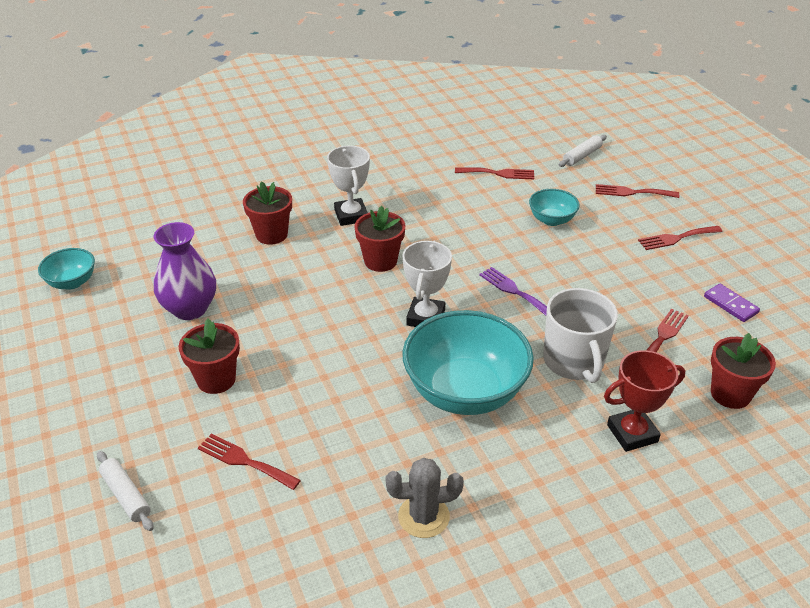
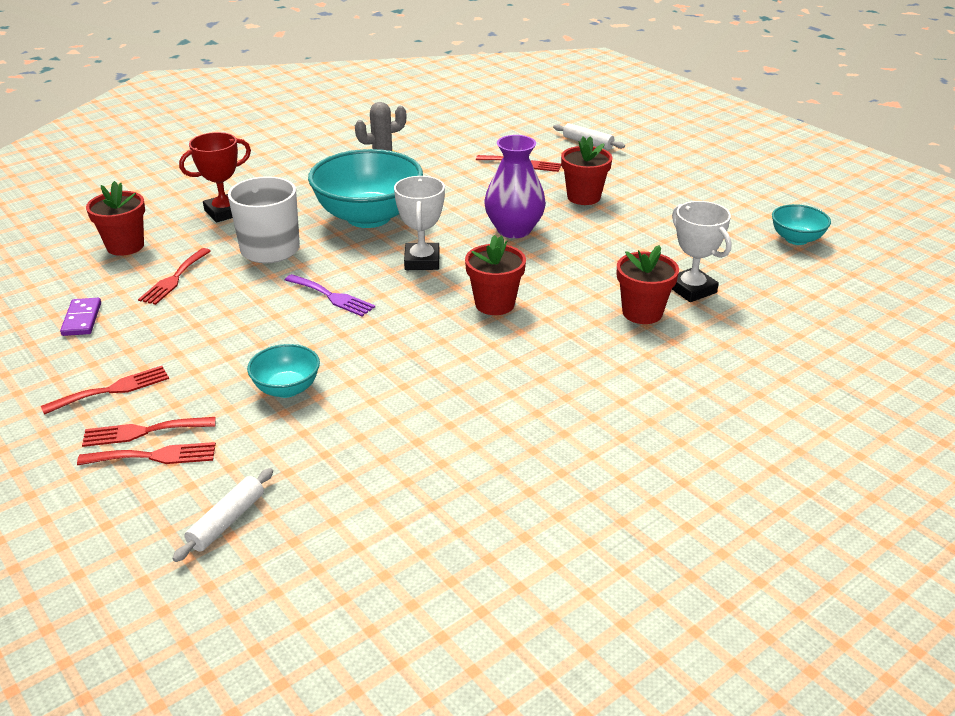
camera: 165 degrees right, 5 degrees down
purple vase [154,222,216,320] -> purple vase moved to [484,135,546,238]
white trophy [327,146,370,226] -> white trophy moved to [672,201,732,302]
red fork [455,167,534,179] -> red fork moved to [82,417,216,447]
purple domino [704,284,760,322] -> purple domino turned 45 degrees clockwise [60,298,101,336]

